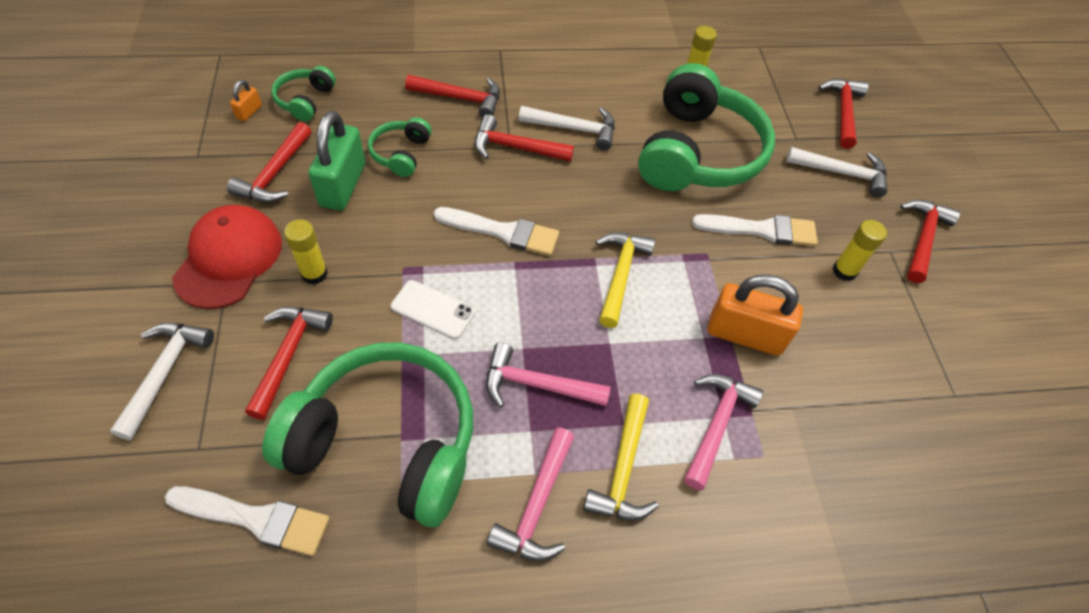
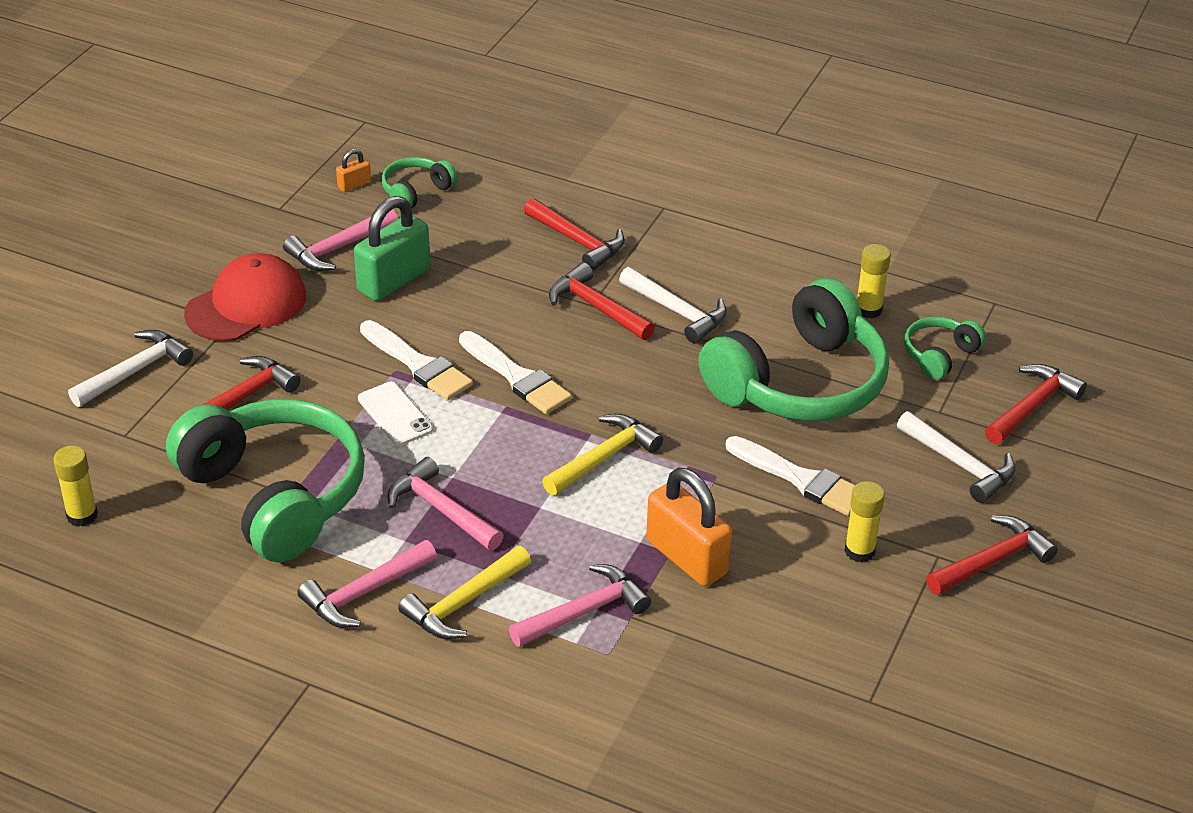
camera: 35 degrees right, 15 degrees down
white brush [165,486,330,556] -> white brush moved to [360,320,473,401]
red hammer [227,122,312,203] -> pink hammer [283,209,398,271]
yellow glue stick [284,219,328,285] -> yellow glue stick moved to [53,446,98,527]
green headphones [368,117,432,177] -> green headphones moved to [904,316,986,380]

